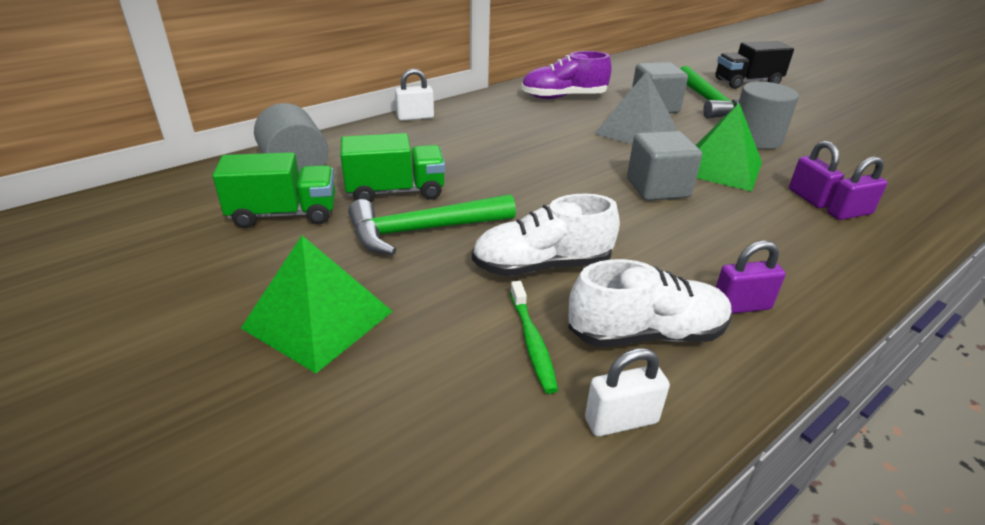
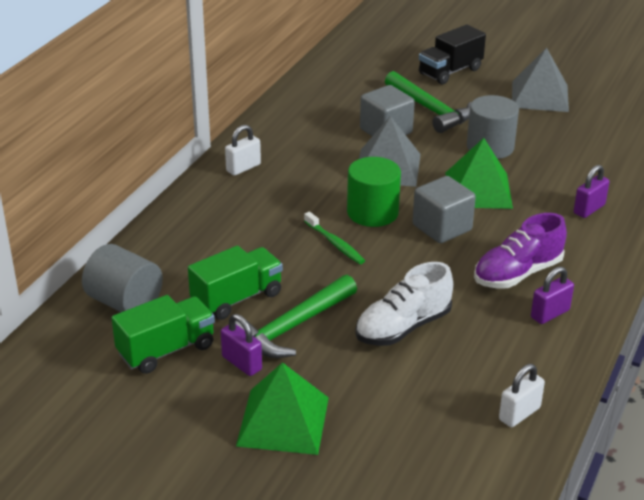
camera: 25 degrees left, 0 degrees up
white padlock [395,69,434,121] -> white padlock moved to [225,125,261,176]
green toothbrush [510,281,558,394] -> green toothbrush moved to [304,212,365,264]
purple shoe [521,51,612,99] -> purple shoe moved to [474,213,567,288]
white shoe [569,259,732,347] -> none
purple padlock [789,141,844,208] -> purple padlock moved to [221,314,262,376]
none -> green cylinder [347,157,401,227]
none -> grey pyramid [512,47,569,112]

